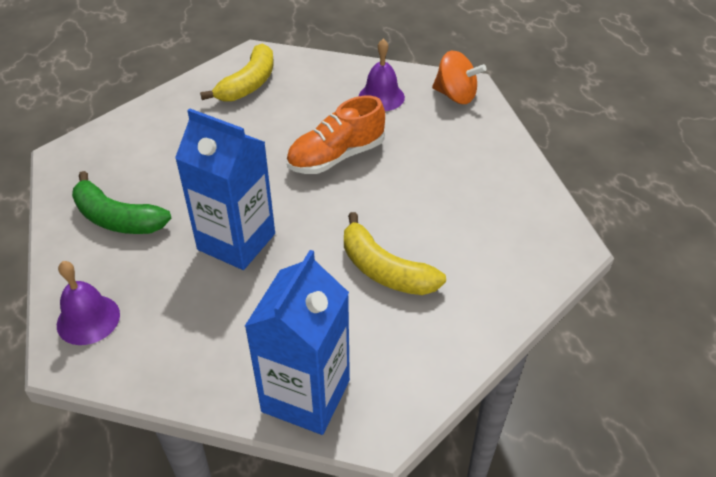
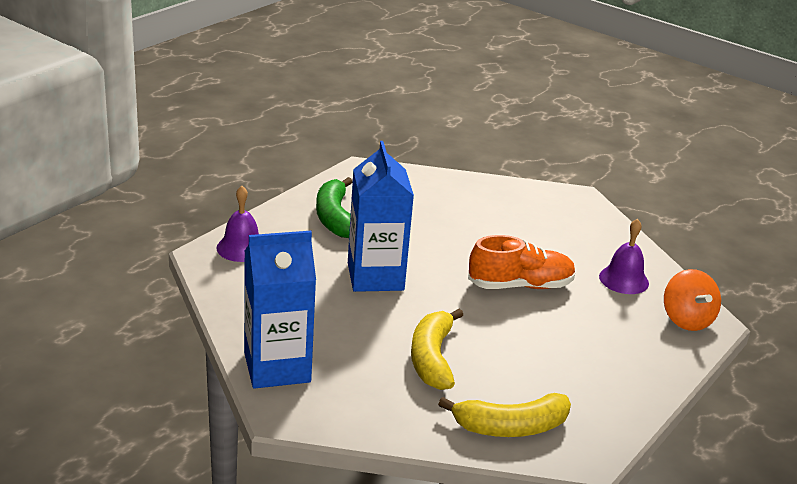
camera: 50 degrees right, 15 degrees down
yellow banana [200,44,274,102] -> yellow banana moved to [438,393,571,437]
orange shoe [286,96,385,174] -> orange shoe turned 150 degrees clockwise [468,235,576,289]

